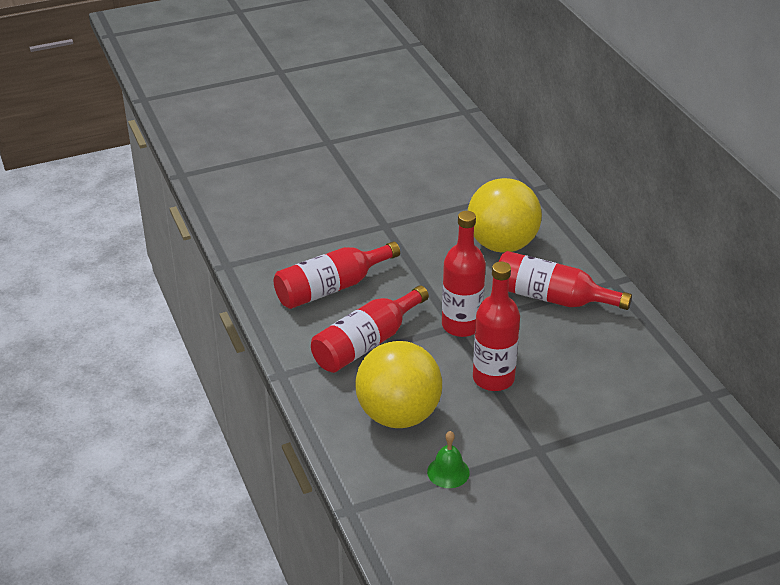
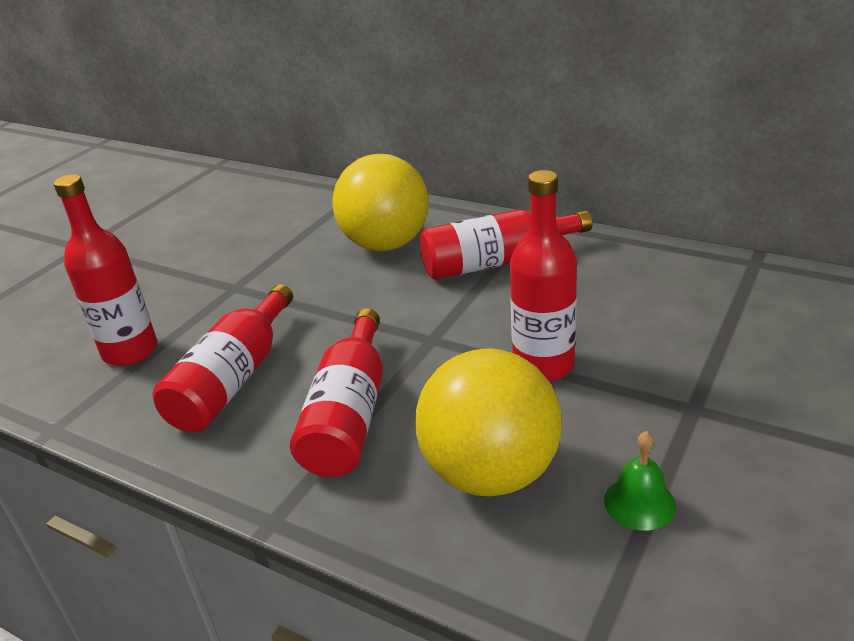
camera: 35 degrees left, 5 degrees down
red bottle [442,211,486,337] -> red bottle moved to [54,174,157,366]

